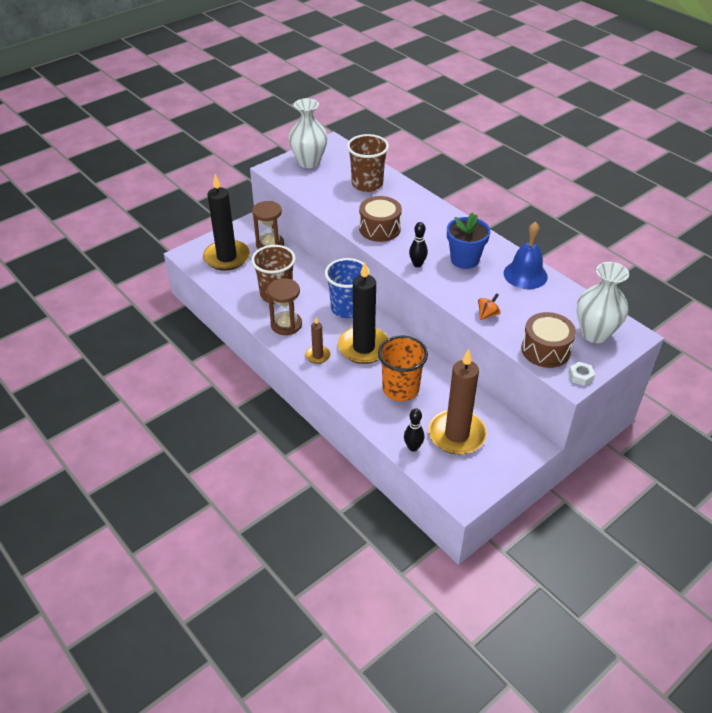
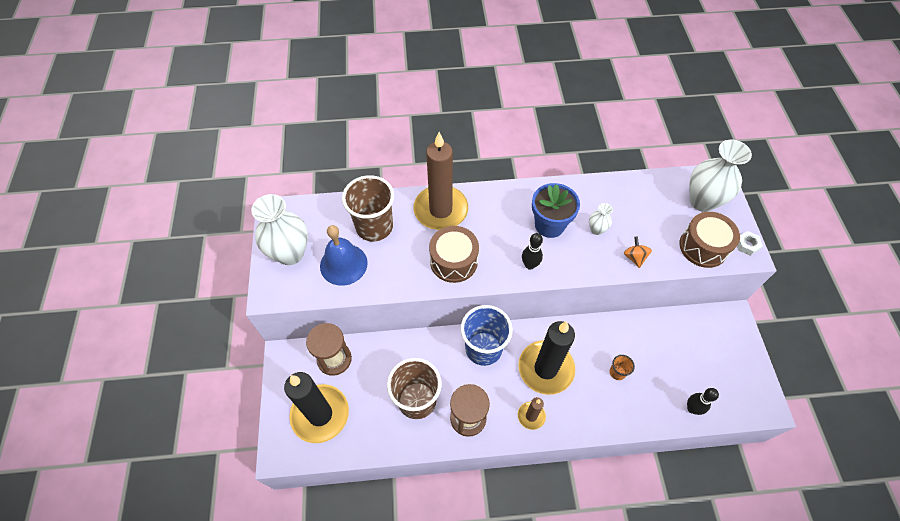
camera: 55 degrees left, 15 degrees up
orange cup [378,335,428,401] -> orange cup [610,355,635,380], size x0.43
brown candle [429,349,487,454] -> brown candle moved to [413,132,468,230]
blue bell [504,222,548,289] -> blue bell moved to [320,225,368,286]
none -> white vase [589,203,613,235]

